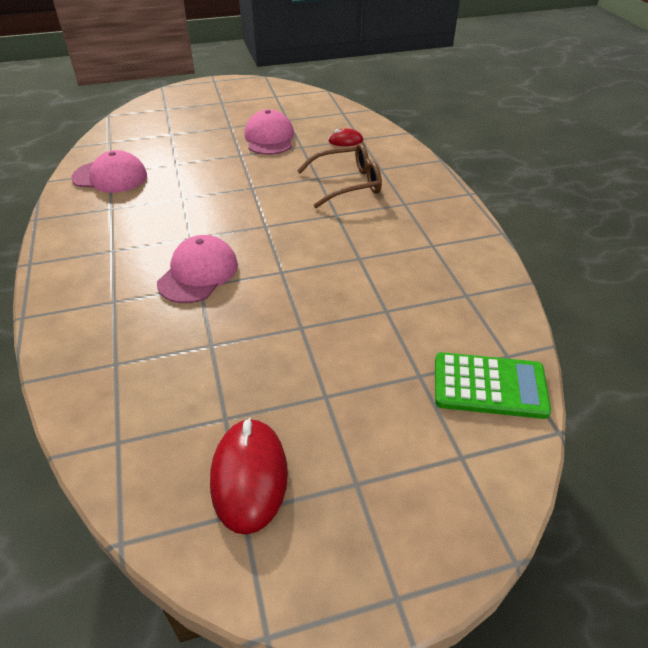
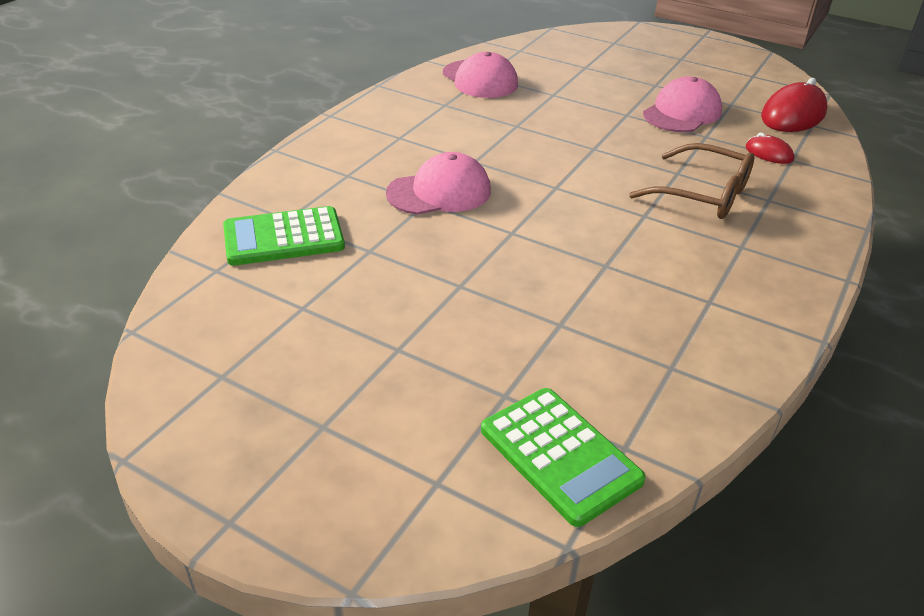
camera: 45 degrees right, 5 degrees down
red mouse [210,418,288,535] -> red mouse moved to [761,78,827,132]
none -> green calculator [223,206,345,266]

